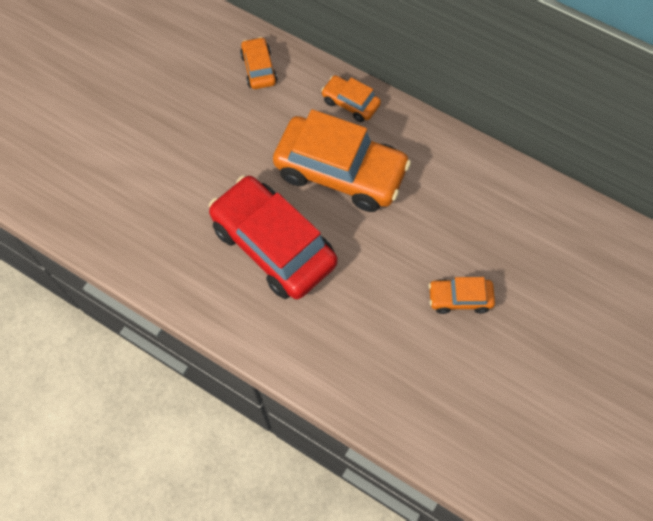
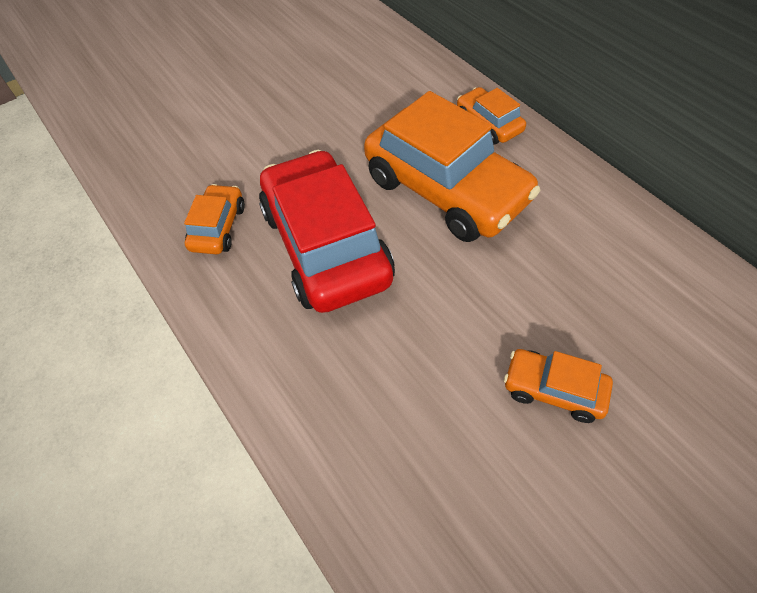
camera: 25 degrees right, 10 degrees down
orange car [240,37,278,89] -> orange car moved to [184,184,245,254]

